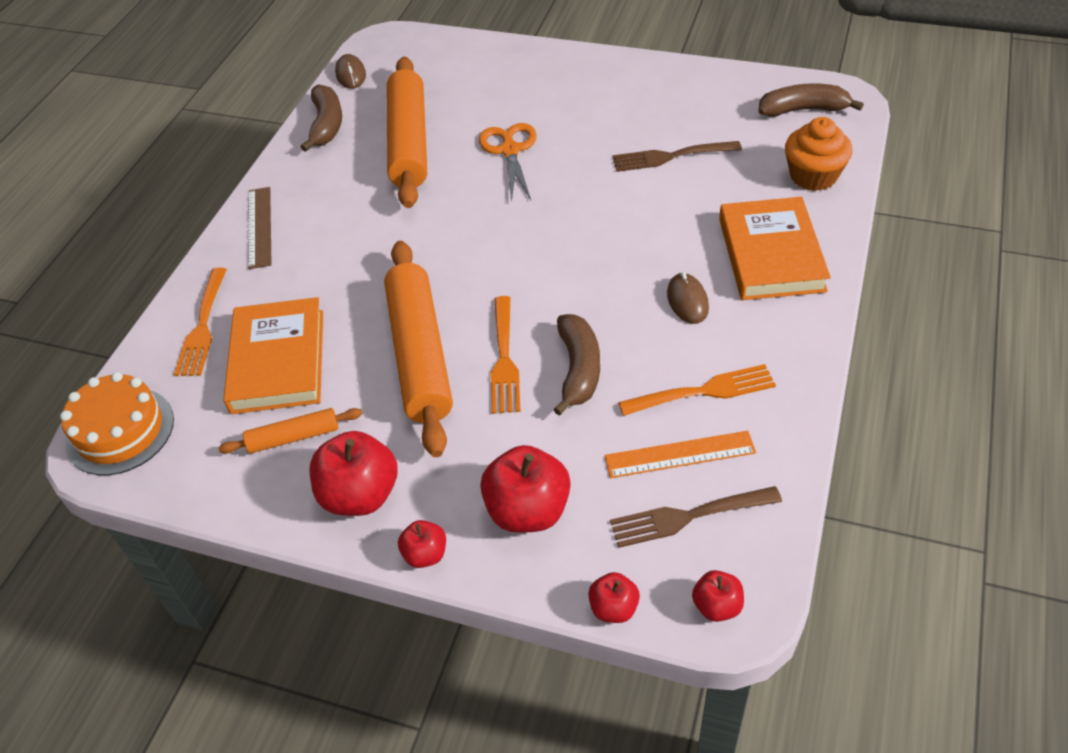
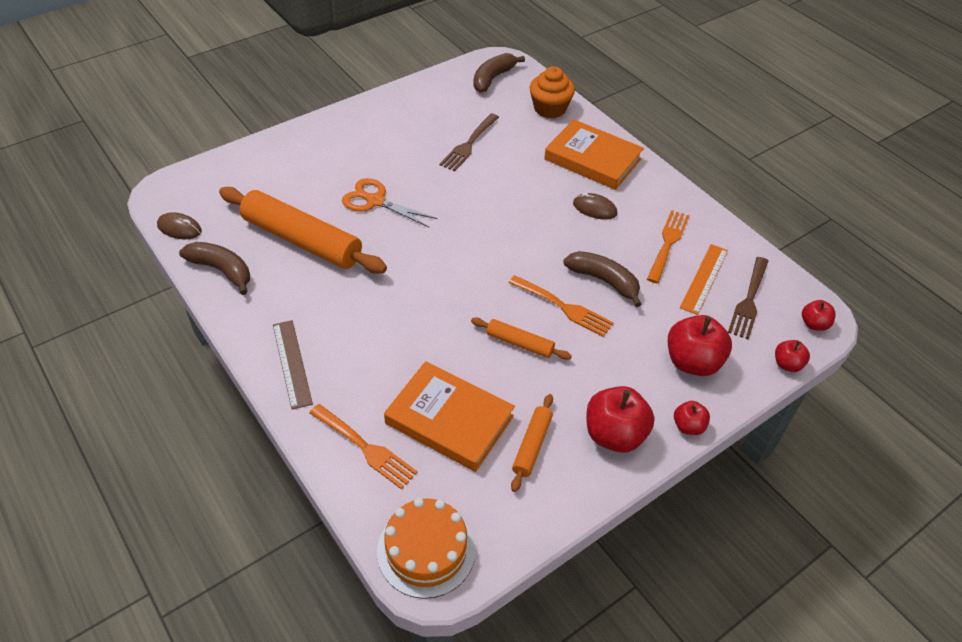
camera: 60 degrees left, 0 degrees up
brown ruler [248,187,272,269] -> brown ruler turned 45 degrees clockwise [273,320,313,410]
orange rolling pin [384,241,453,457] -> orange rolling pin [471,318,572,360], size x0.48

